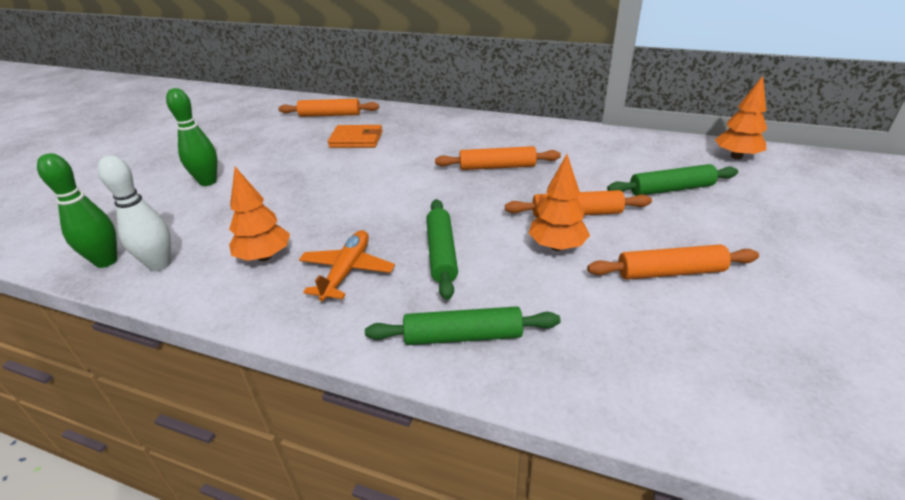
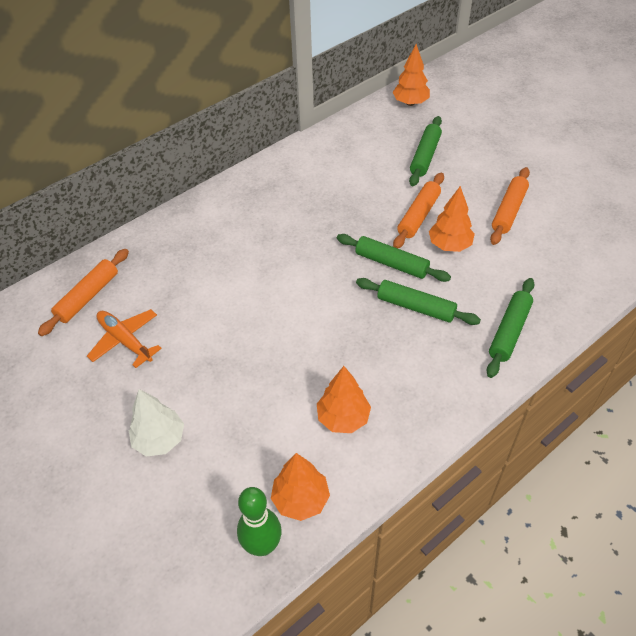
camera: 60 degrees left, 15 degrees up
white bowling pin [98,155,171,271] -> orange tree [271,453,330,521]
green bowling pin [166,88,218,186] -> white tree [129,389,184,457]
orange plane [299,230,395,301] -> orange plane moved to [87,309,162,368]
orange wallet [328,125,383,148] -> none
orange rolling pin [435,146,561,170] -> none
none -> green rolling pin [337,234,451,282]

